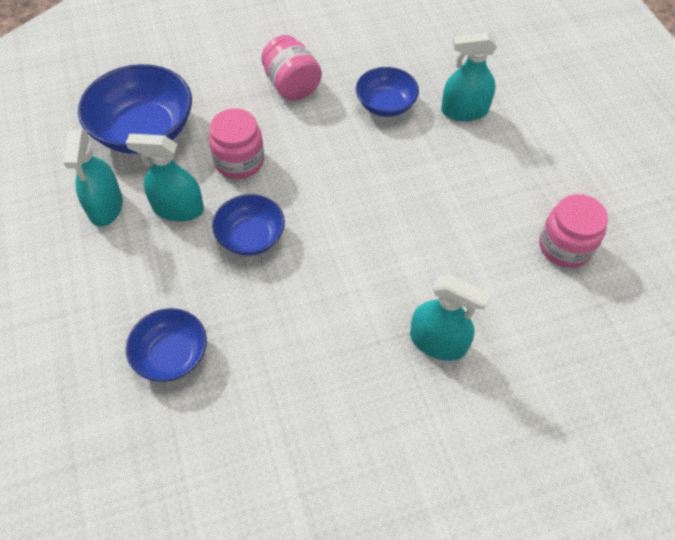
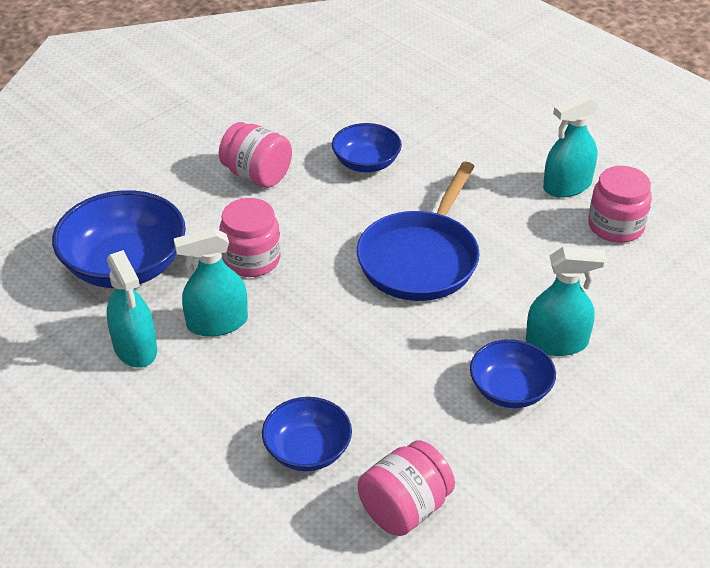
camera: 25 degrees left, 15 degrees down
blue bowl [212,194,285,256] -> blue bowl moved to [470,339,556,408]
turquoise spray bottle [441,32,497,121] -> turquoise spray bottle moved to [543,93,598,198]
none -> blue pan [357,162,480,301]
none -> pink jar [358,440,455,536]

